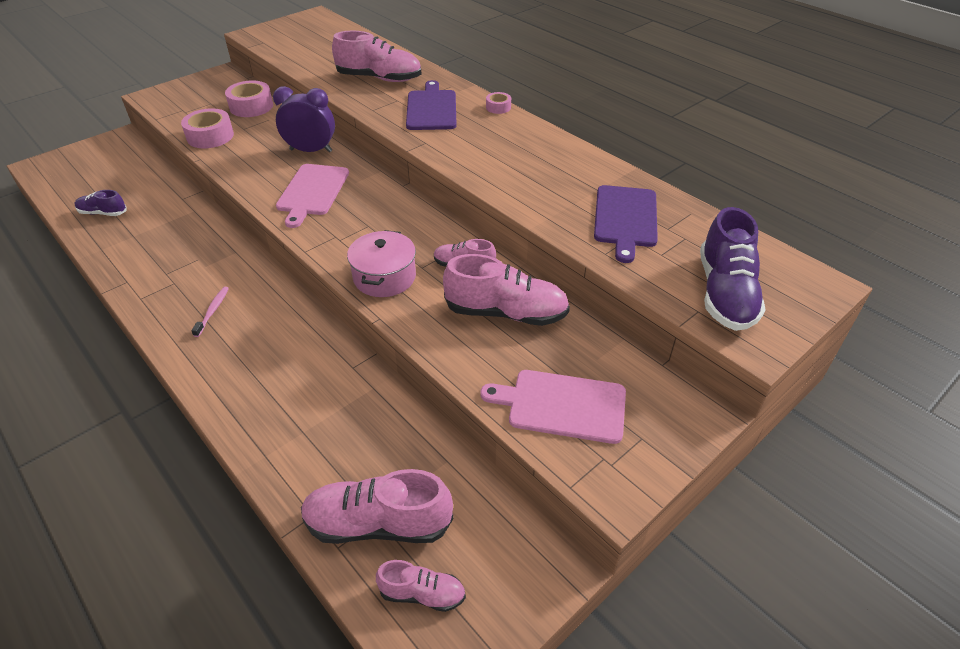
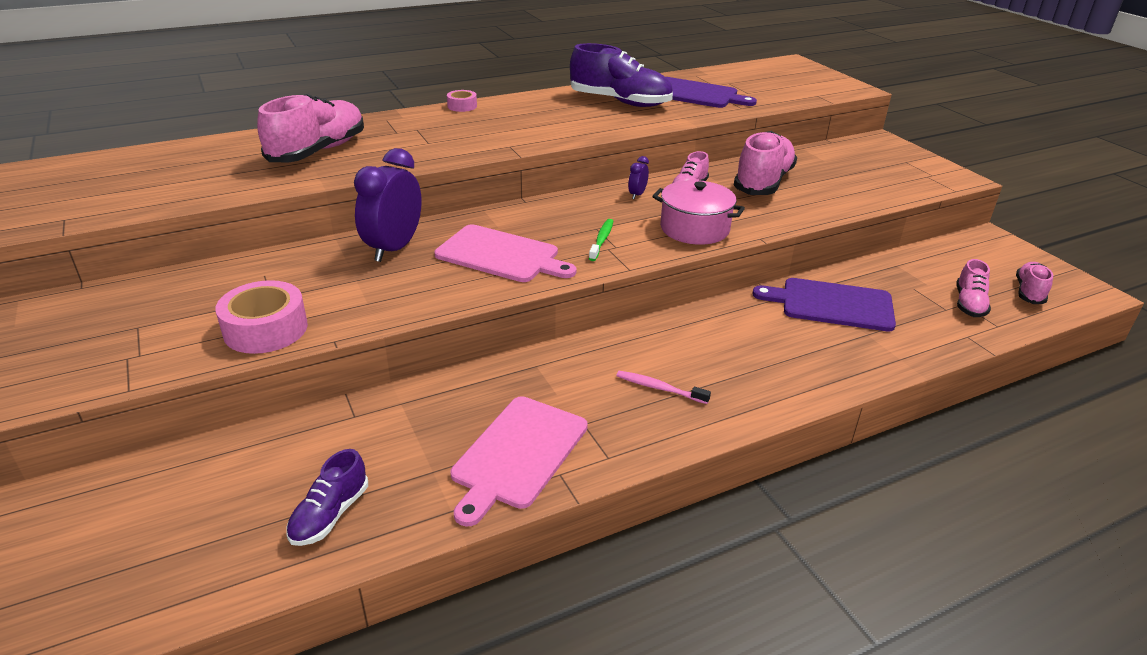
camera: 75 degrees left, 10 degrees down
pink tape [225,81,273,117] -> none
pink shoe [301,469,453,544] -> pink shoe [956,259,991,317], size x0.55
purple cutting board [406,80,457,130] -> purple cutting board moved to [752,278,896,331]
pink cutting board [481,370,626,444] -> pink cutting board moved to [450,396,588,527]
purple shoe [700,207,766,331] -> purple shoe moved to [570,43,673,107]
none -> green toothbrush [589,219,613,261]
none -> purple clock [628,156,649,199]

